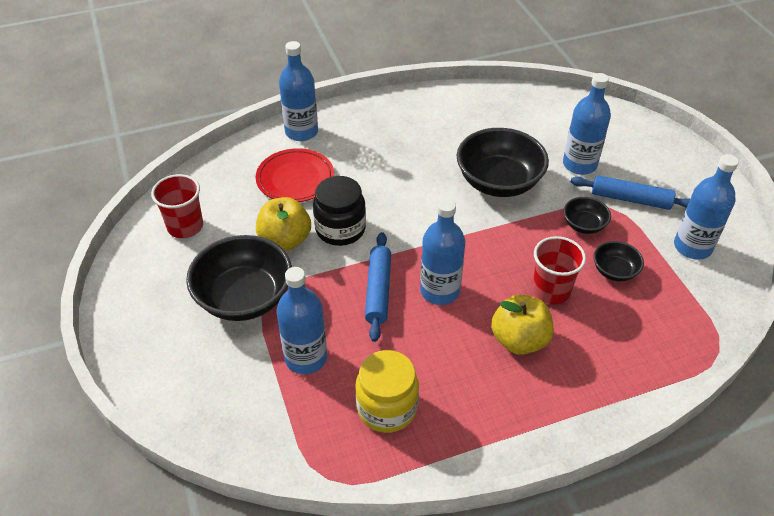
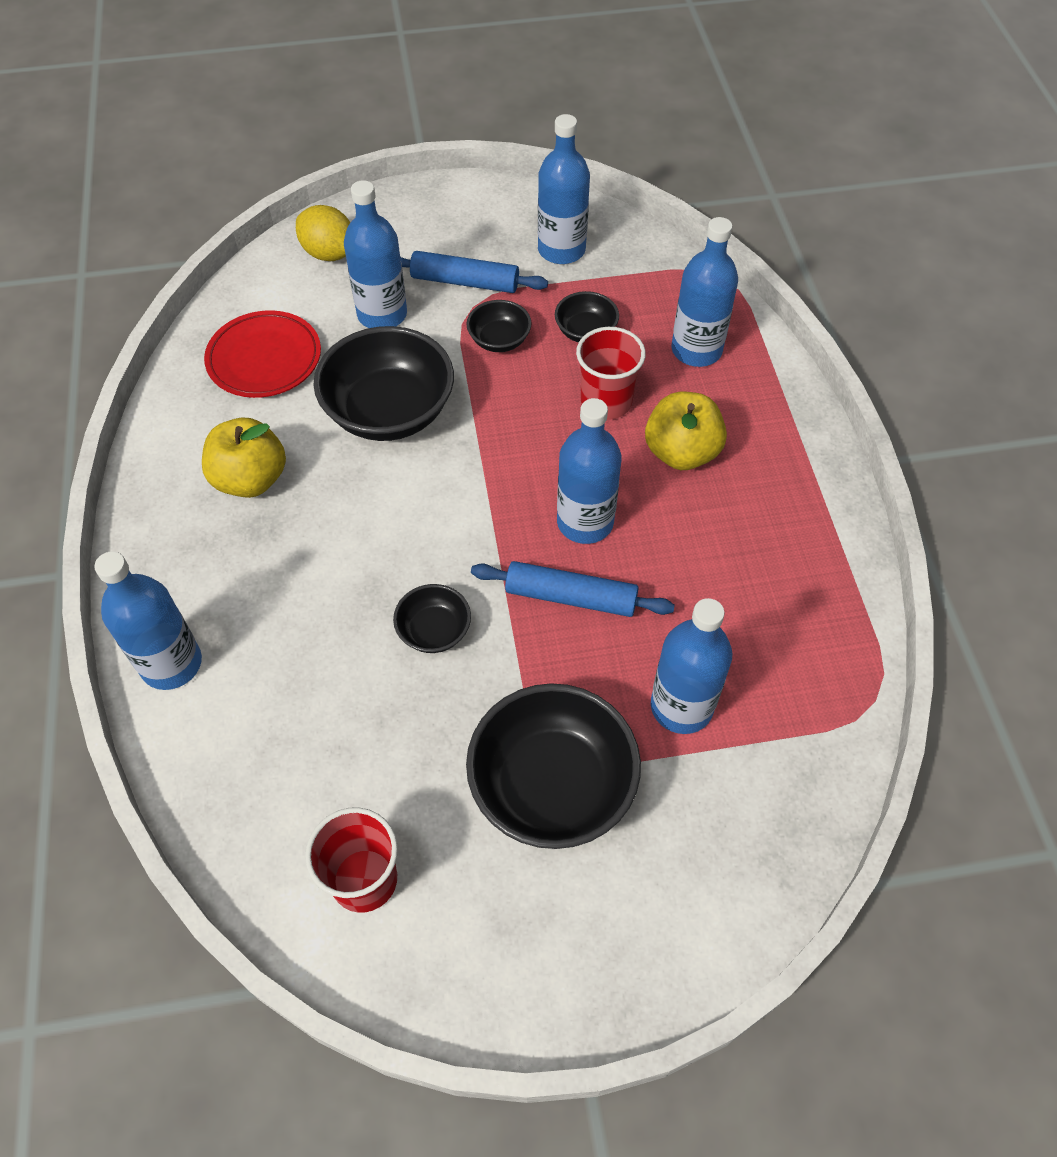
camera: 80 degrees left, 10 degrees up
red plate [256,148,334,202] -> red plate moved to [204,310,321,398]
yellow apple [256,197,311,251] -> yellow apple moved to [202,418,286,498]
black jar [313,176,366,246] -> black bowl [393,584,471,653]
yellow jar [355,350,419,433] -> none
blue rolling pin [571,175,690,210] -> blue rolling pin turned 75 degrees clockwise [400,251,548,293]
none -> yellow lemon [296,205,350,261]
none -> blue bottle [672,217,738,367]

